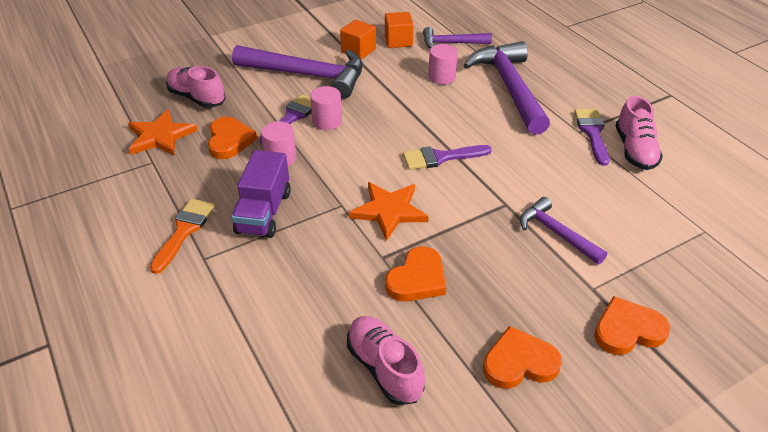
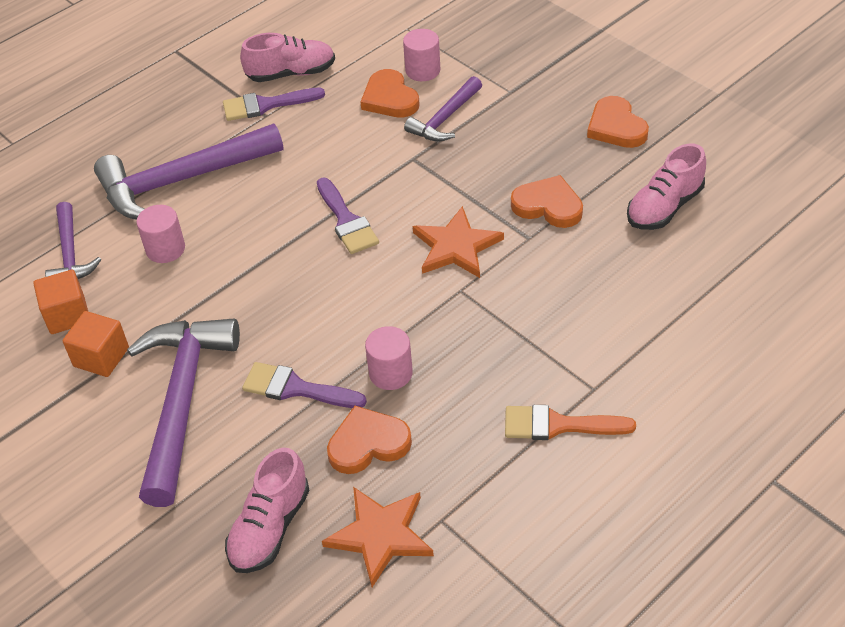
camera: 100 degrees left, 5 degrees up
purple truck [231,150,291,238] -> none
pink cylinder [310,86,342,130] -> pink cylinder moved to [403,29,440,81]
orange heart [594,296,670,355] -> orange heart moved to [361,69,420,118]

